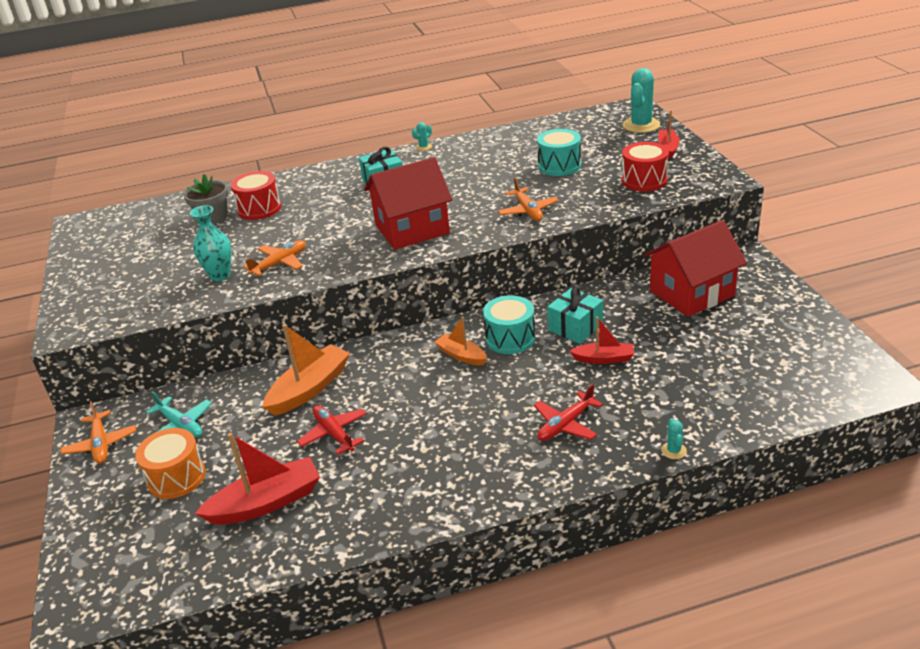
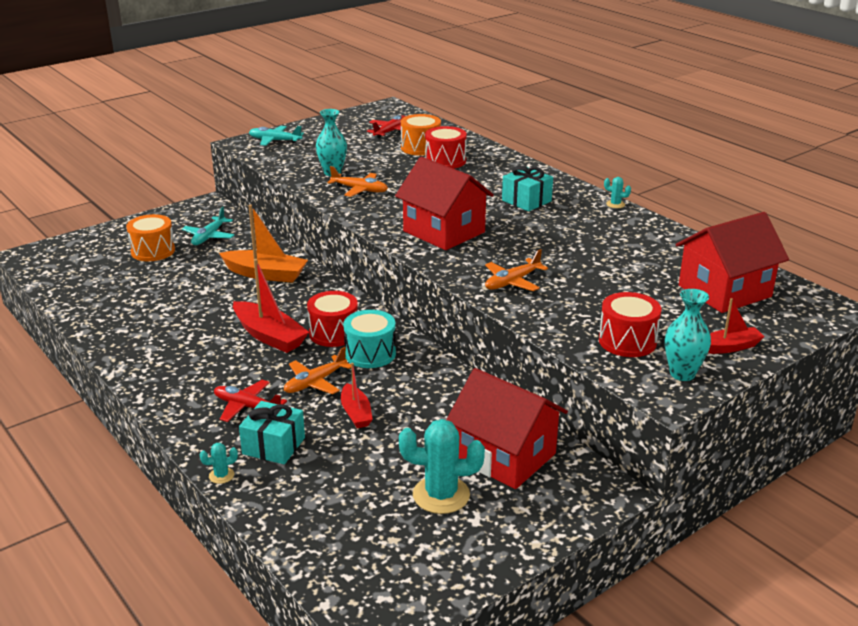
camera: 65 degrees right, 5 degrees down
orange plane [61,401,136,463] -> orange plane moved to [284,347,351,394]
grey flower pot [183,174,228,224] -> orange drum [401,114,441,156]
red boat [195,433,320,525] -> red boat moved to [233,259,309,353]
red plane [297,405,367,455] -> red plane moved to [367,115,405,138]
orange boat [435,317,487,366] -> red drum [307,291,358,347]
turquoise drum [537,129,581,176] -> none
turquoise gift [547,287,603,344] -> turquoise gift moved to [239,401,305,464]
turquoise cactus [622,68,660,133] -> turquoise cactus moved to [399,419,485,514]
none -> turquoise plane [249,126,304,146]
none -> turquoise vase [665,289,711,381]
none -> red house [676,212,789,313]

